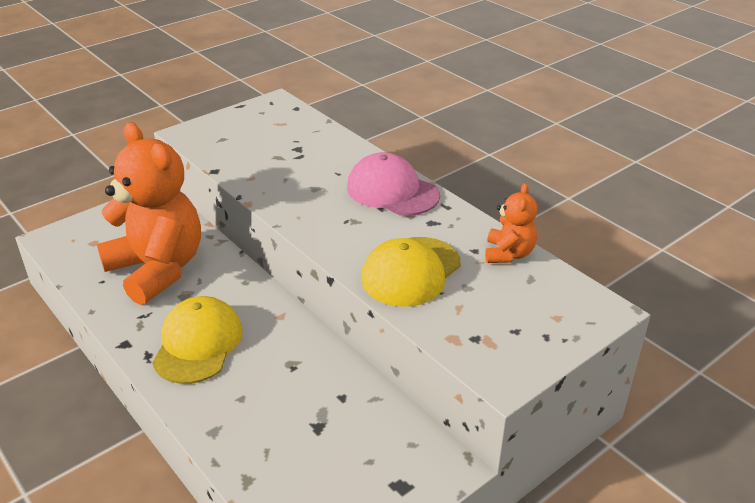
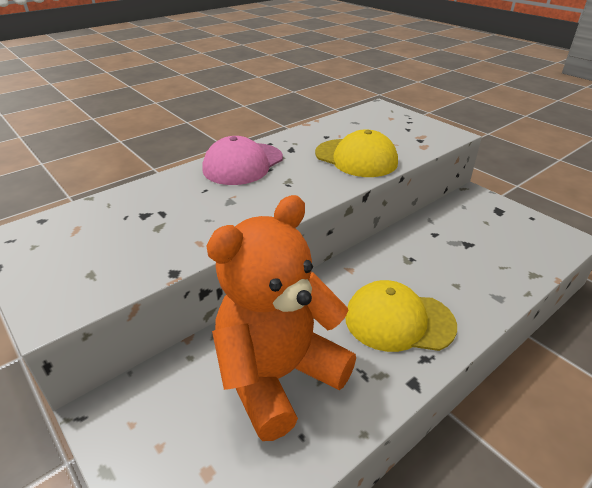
camera: 90 degrees left, 0 degrees up
orange teddy bear [485,183,538,263] -> none

